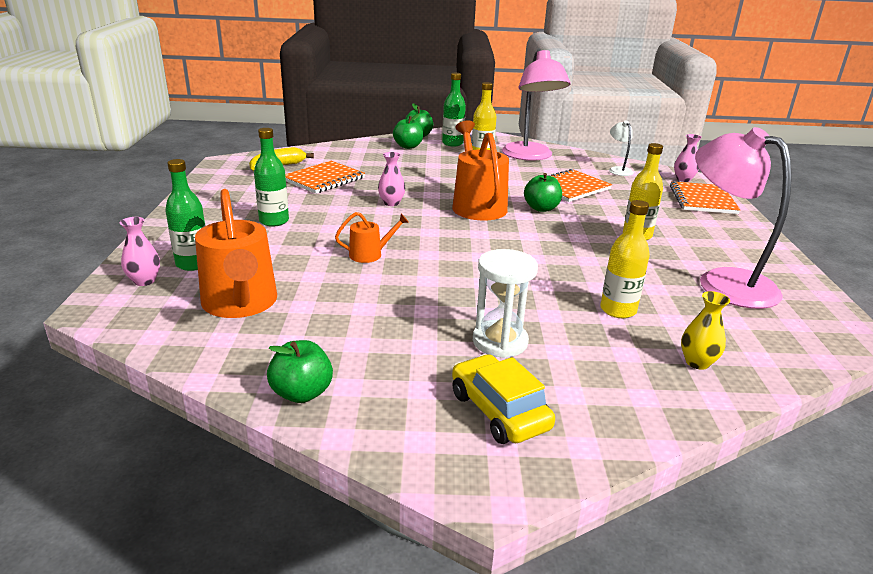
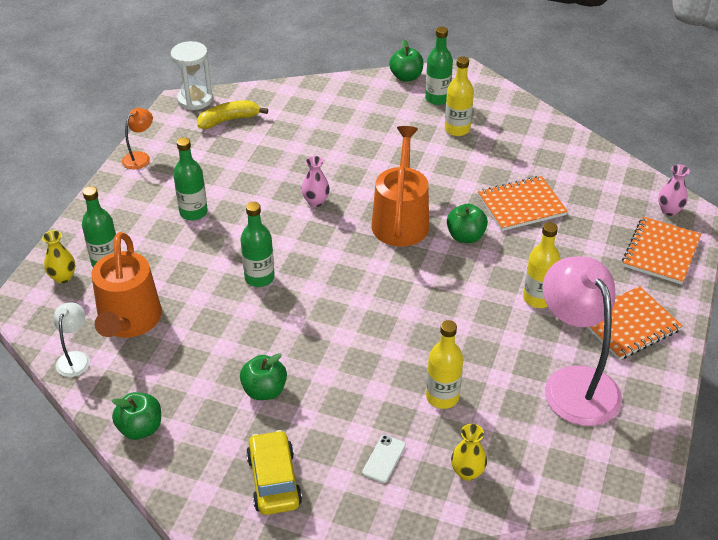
camera: 20 degrees right, 15 degrees up
pink vase [120,217,160,286] -> yellow vase [42,230,75,283]
orange notebook [285,161,365,194] -> orange notebook moved to [587,286,683,360]
orange watering can [335,212,409,263] -> green bottle [241,202,275,287]
green apple [393,114,423,149] -> green apple moved to [240,353,287,400]
white hourglass [473,249,538,358] -> white hourglass moved to [171,41,213,110]
pink lamp [502,49,571,161] -> none
white lamp [609,120,634,176] -> white lamp moved to [53,303,90,377]
none -> orange lamp [122,108,153,169]
none -> white phone [362,435,406,483]

